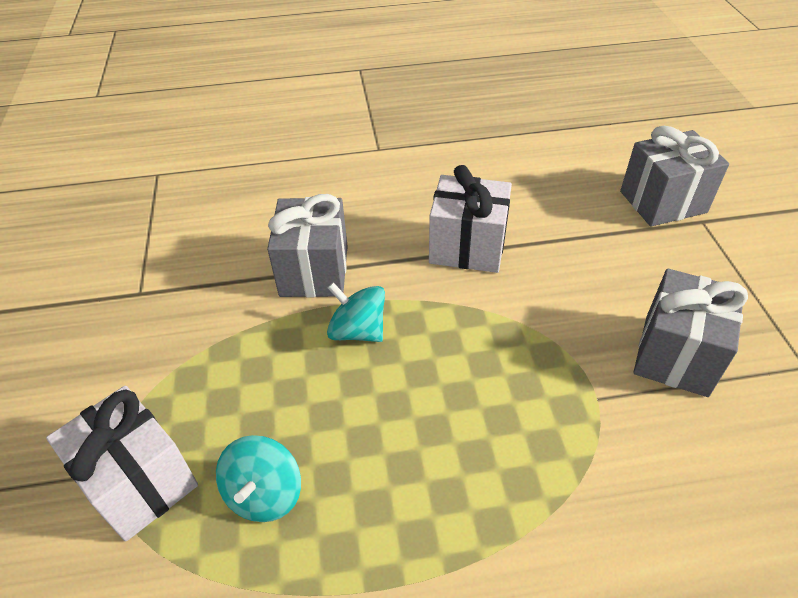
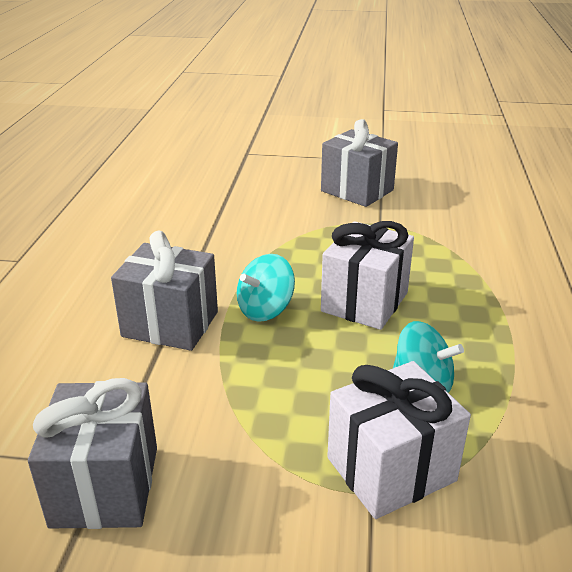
camera: 75 degrees left, 15 degrees down
white gift [429,165,512,273] -> white gift moved to [321,221,414,330]
grey gift [620,126,729,227] -> grey gift moved to [28,378,157,529]

